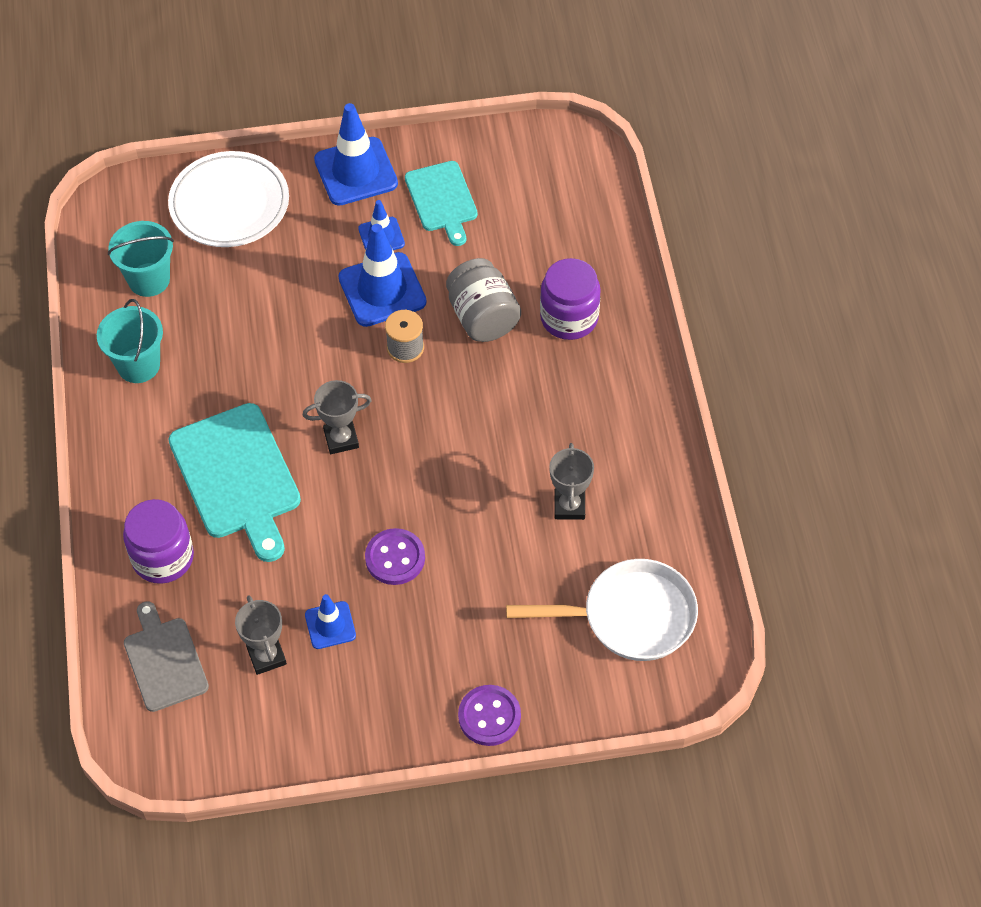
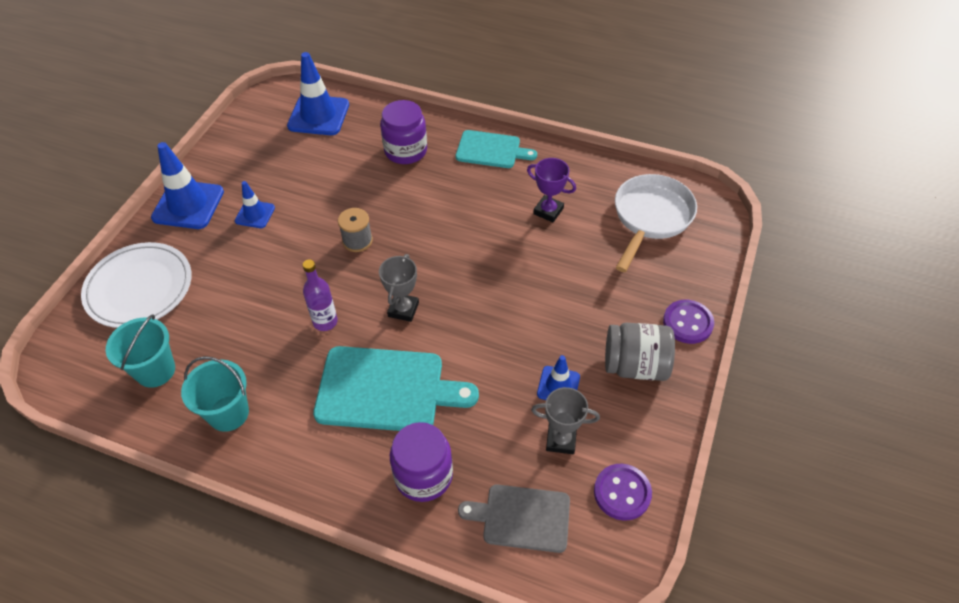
camera: 60 degrees left, 5 degrees down
blue traffic cone [338,224,427,327] -> blue traffic cone moved to [287,52,349,135]
purple button [365,528,425,585] -> purple button moved to [594,464,652,521]
turquoise cutting board [405,161,478,246] -> turquoise cutting board moved to [455,130,537,168]
grey jar [446,258,521,342] -> grey jar moved to [605,323,675,381]
grey trophy [549,443,594,520] -> purple trophy [527,158,576,222]
none -> purple bottle [303,259,338,331]

